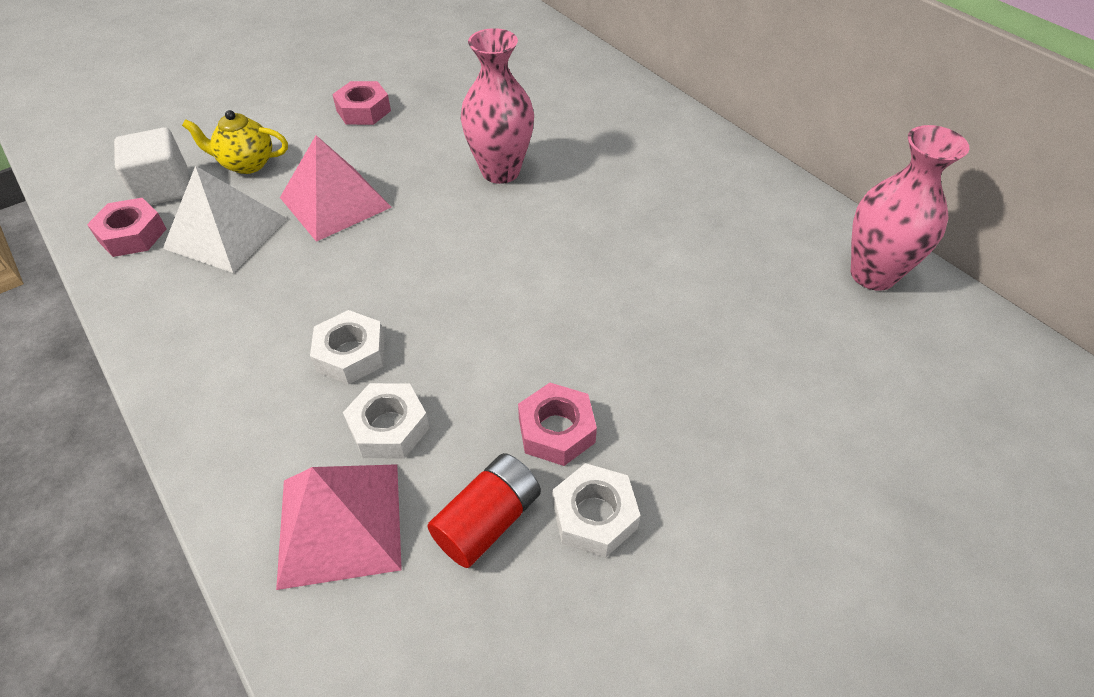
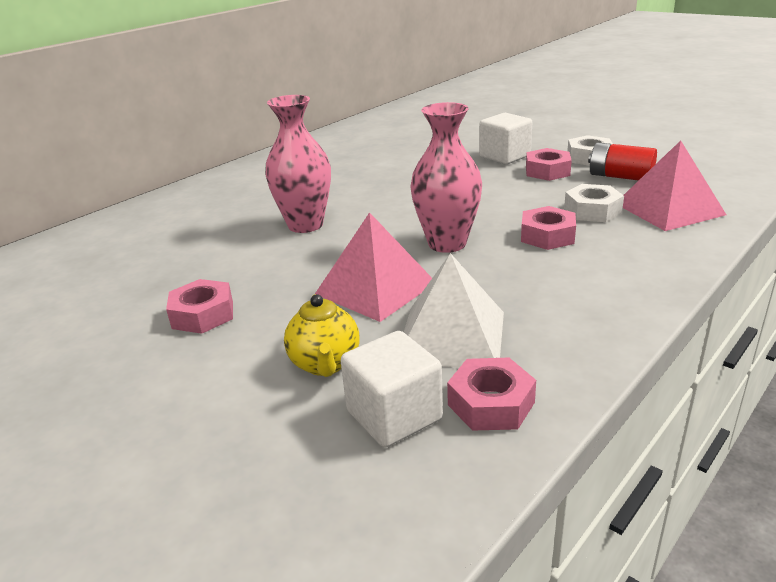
camera: 100 degrees left, 20 degrees down
white nut [310,310,385,385] -> pink nut [521,206,576,250]
pink vase [851,125,970,291] -> pink vase moved to [410,102,482,253]
none -> white cube [479,113,532,165]

